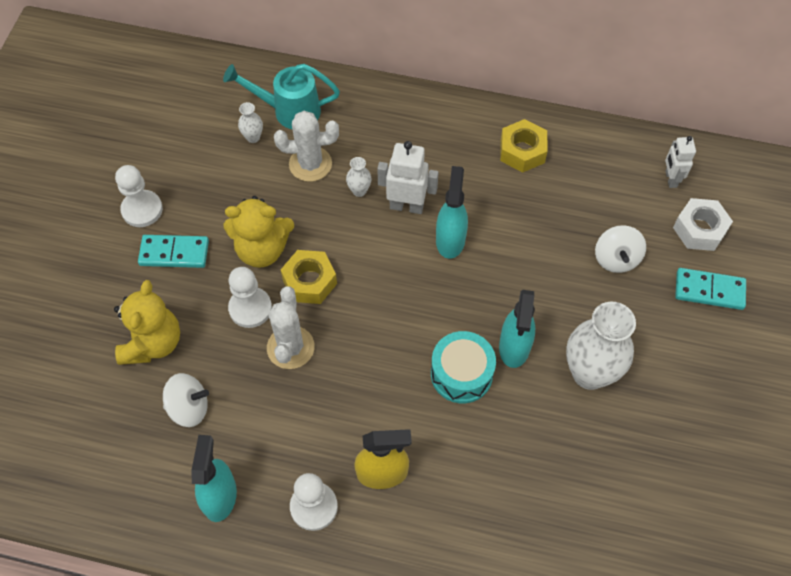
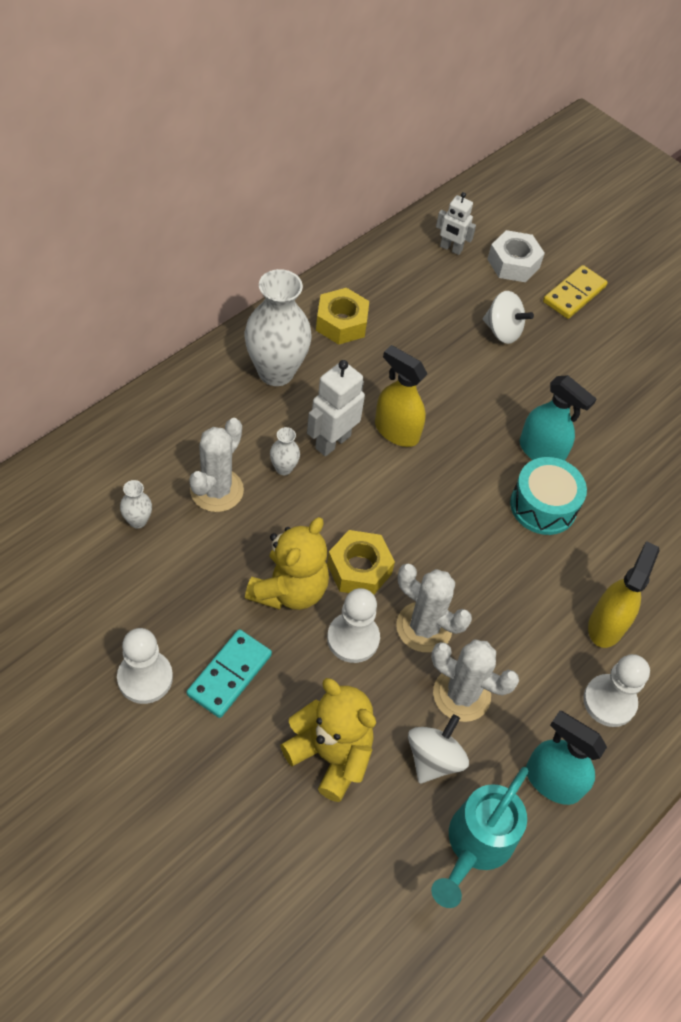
camera: 65 degrees left, 5 degrees down
turquoise watering can [223,64,340,129] -> turquoise watering can moved to [431,767,528,908]
turquoise spray bottle [436,166,468,259] -> yellow spray bottle [375,345,427,447]
white vase [566,302,636,390] -> white vase moved to [245,269,312,386]
turquoise domino [675,268,746,310] -> yellow domino [543,265,608,319]
none -> white cactus [431,639,519,722]

